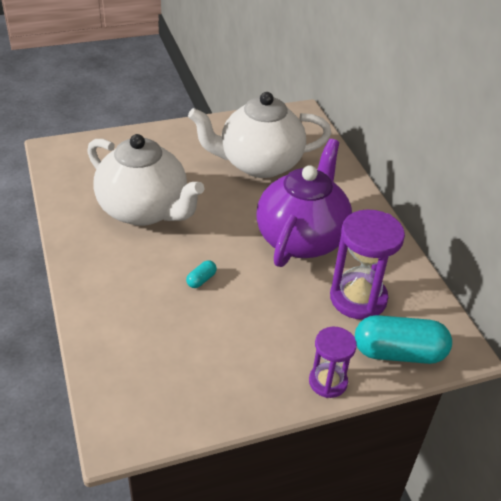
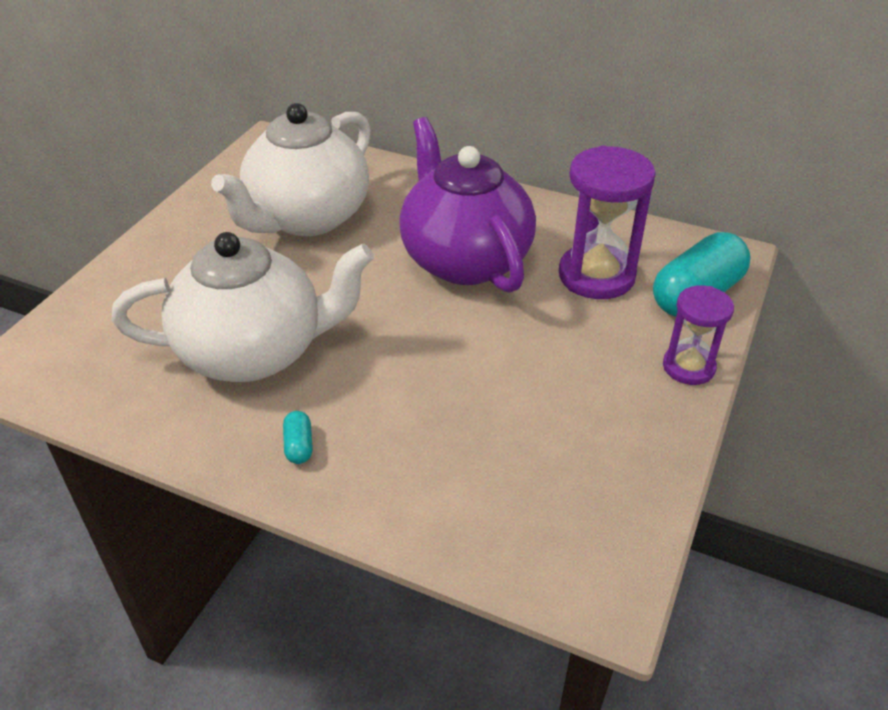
camera: 45 degrees left, 0 degrees up
turquoise capsule [186,260,217,288] -> turquoise capsule moved to [283,411,313,464]

